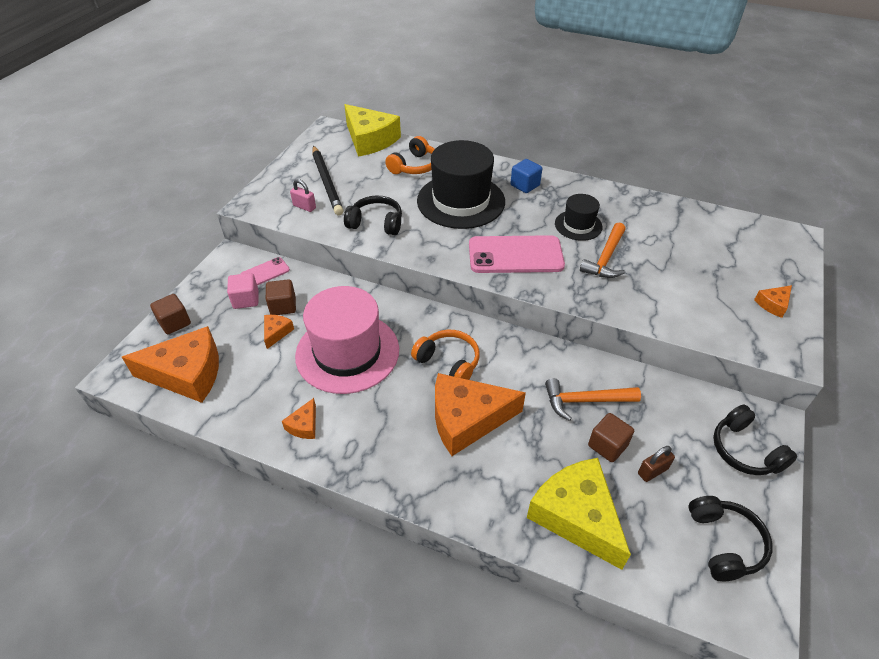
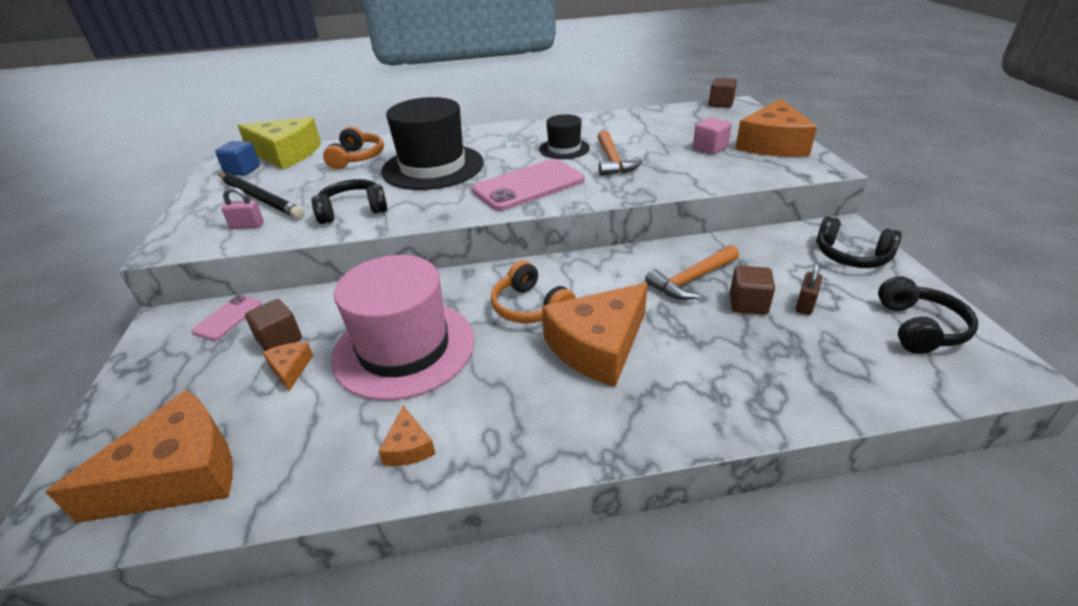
camera: 30 degrees left, 10 degrees down
brown cube [150,294,191,334] -> brown cube moved to [709,78,737,108]
pink cube [227,273,258,309] -> pink cube moved to [693,117,732,154]
orange headphones [411,330,480,380] -> orange headphones turned 135 degrees counterclockwise [491,261,576,323]
blue cube [511,159,542,193] -> blue cube moved to [215,141,260,176]
yellow cheese [527,458,631,570] -> none
black headphones [688,496,773,581] -> black headphones turned 45 degrees clockwise [878,277,978,354]
orange cheese [754,285,792,318] -> orange cheese [735,99,817,157], size x2.27

